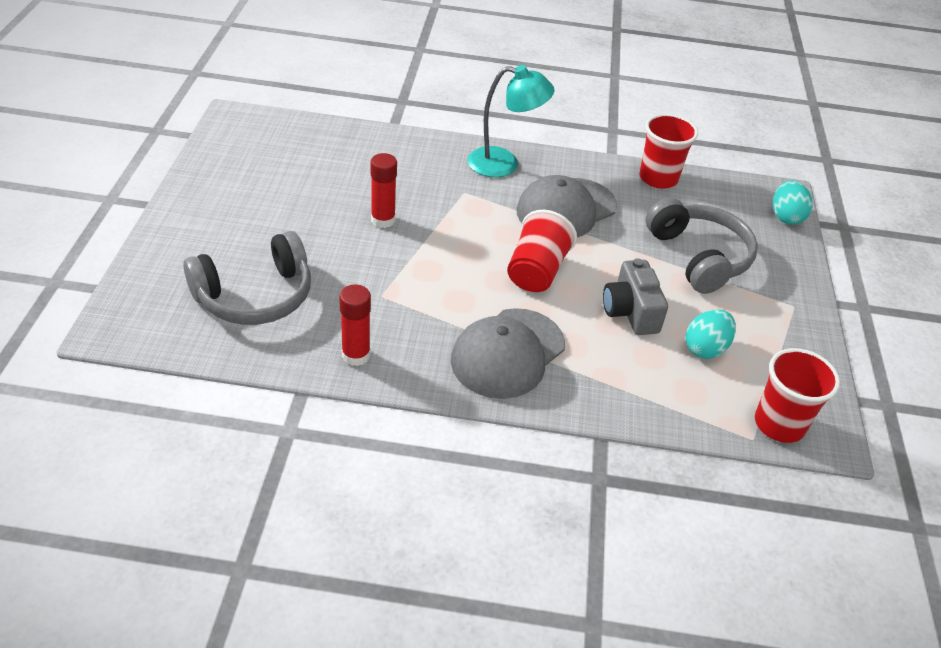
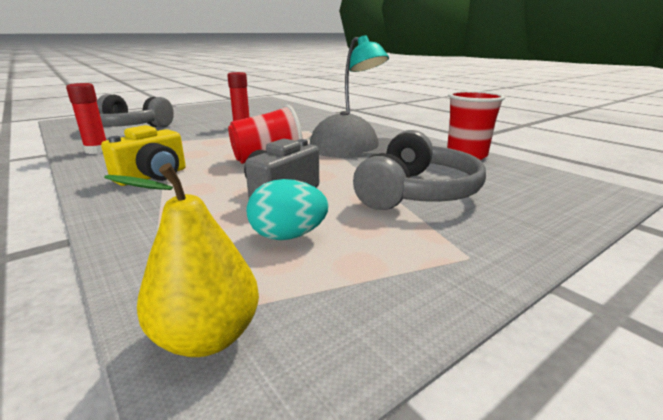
camera: 50 degrees right, 20 degrees down
grey cap [451,308,565,399] -> yellow camera [101,125,186,186]
red cup [755,348,840,443] -> yellow pear [104,163,259,357]
turquoise egg [773,181,813,225] -> none

